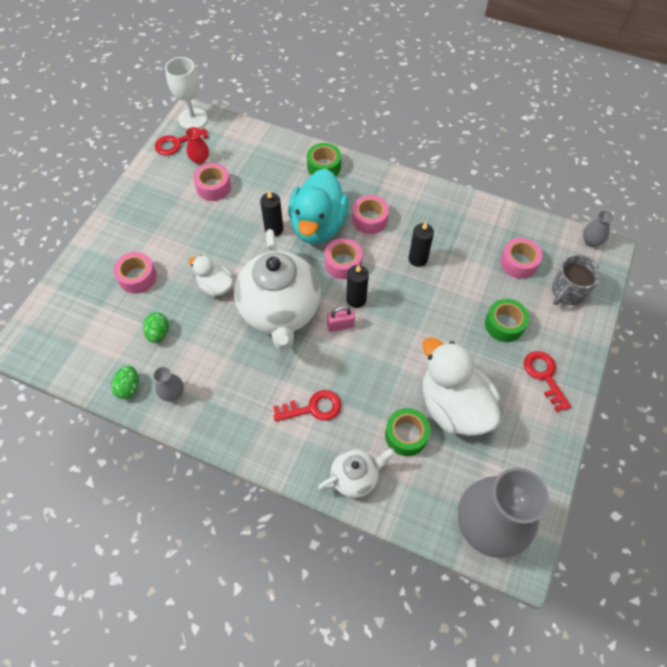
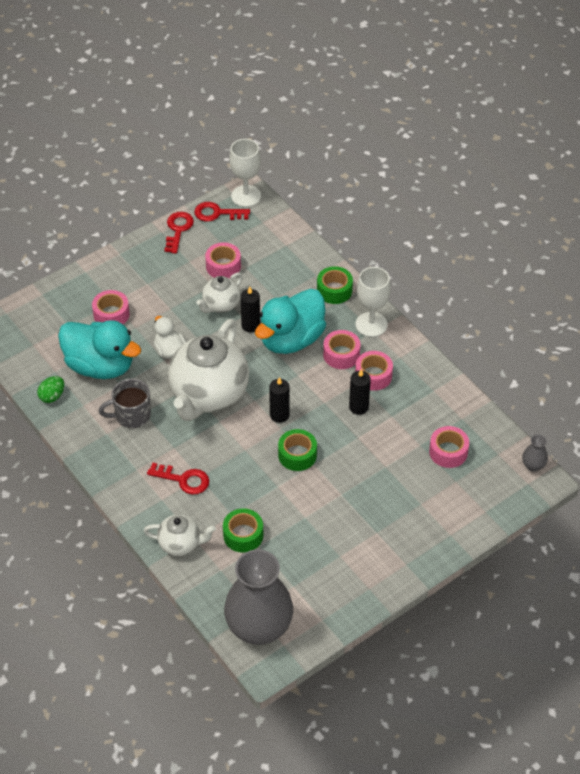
camera: 30 degrees right, 10 degrees down
green egg [143,312,169,343] -> turquoise duck [58,320,141,379]
grey vase [153,367,184,401] -> none
red vase [186,127,209,165] -> none
pink tape [325,238,363,279] -> pink tape moved to [355,351,393,391]
pink padlock [327,306,355,332] -> none
white duck [422,337,500,436] -> none
green tape [485,299,529,342] -> green tape moved to [278,429,317,471]
red key [524,351,571,412] -> red key moved to [165,212,194,254]
grey mug [552,255,601,305] -> grey mug moved to [99,379,151,428]
none -> white teapot [196,272,243,313]
none -> white goblet [356,267,391,337]

